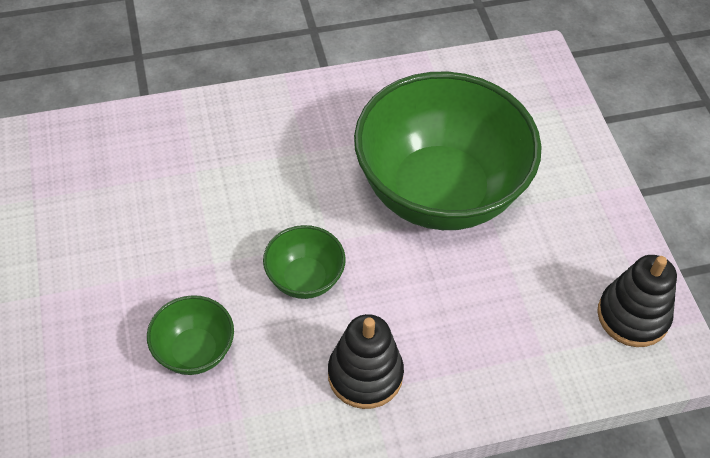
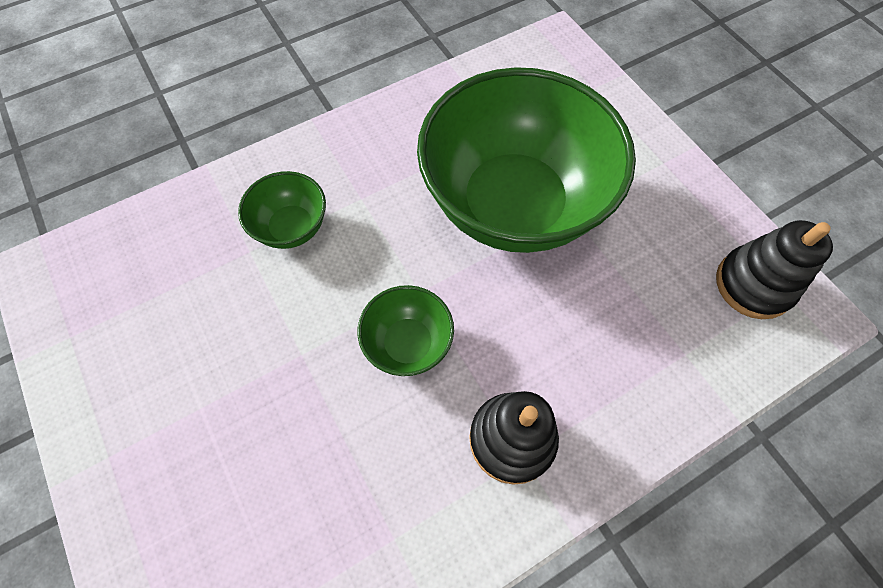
camera: 15 degrees left, 10 degrees up
green bowl [147,295,234,375] -> green bowl moved to [238,171,326,249]

